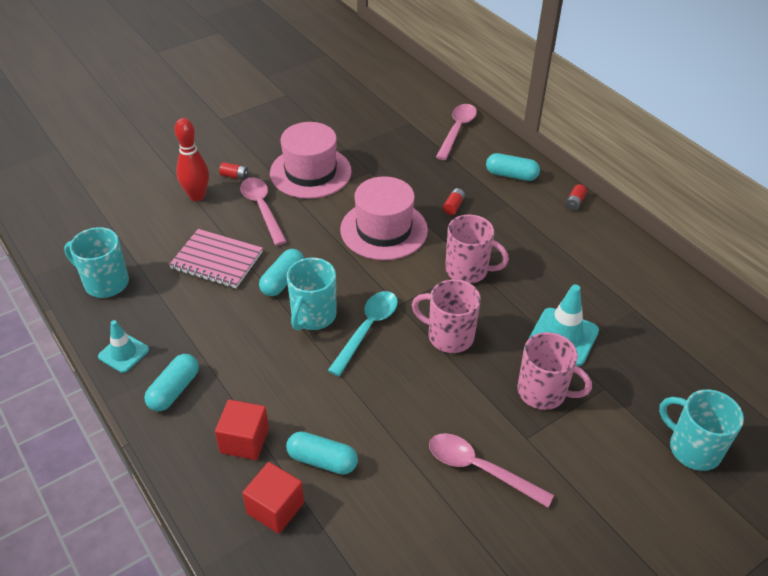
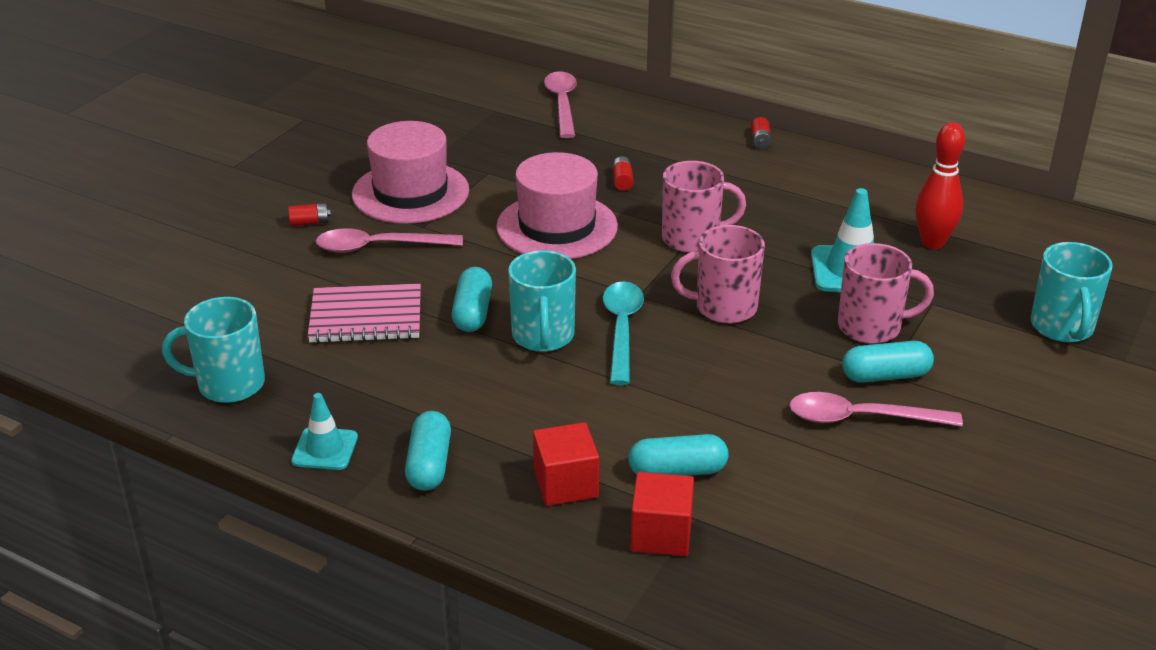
camera: 25 degrees left, 10 degrees down
red bowling pin [174,118,209,201] -> red bowling pin moved to [916,122,965,249]
pink spoon [240,177,287,246] -> pink spoon turned 45 degrees counterclockwise [316,228,463,253]
turquoise capsule [486,153,540,181] -> turquoise capsule moved to [842,341,934,383]
turquoise mug [659,389,744,471] -> turquoise mug turned 105 degrees counterclockwise [1030,242,1113,342]

